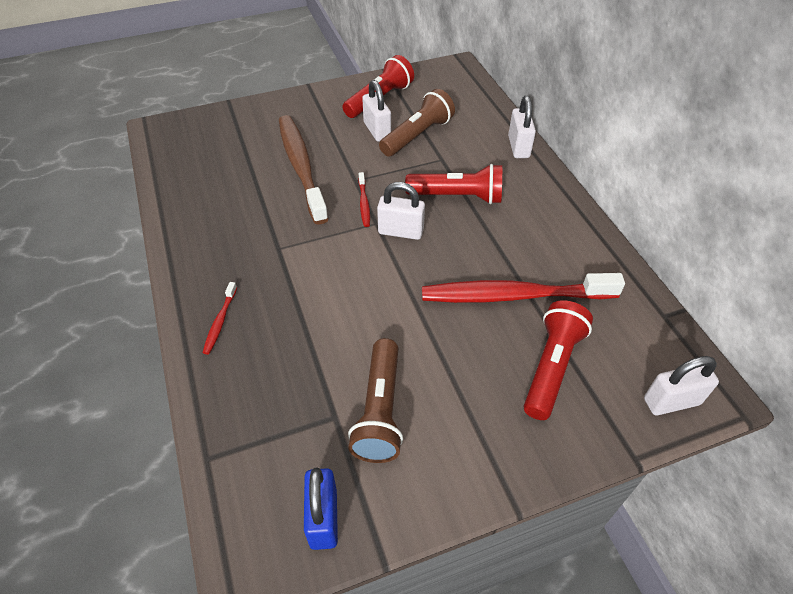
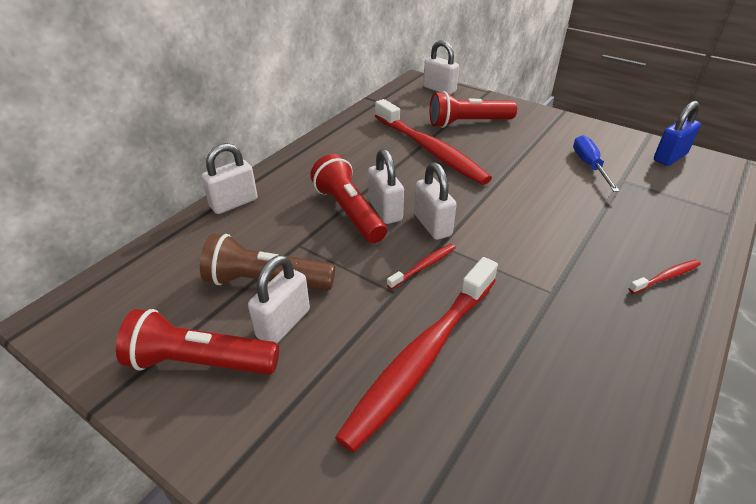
camera: 125 degrees left, 10 degrees down
brown toothbrush [279,115,329,225] -> red toothbrush [335,257,498,452]
brown flashlight [348,338,403,463] -> blue screwdriver [573,135,620,192]
none -> white padlock [368,149,404,224]

